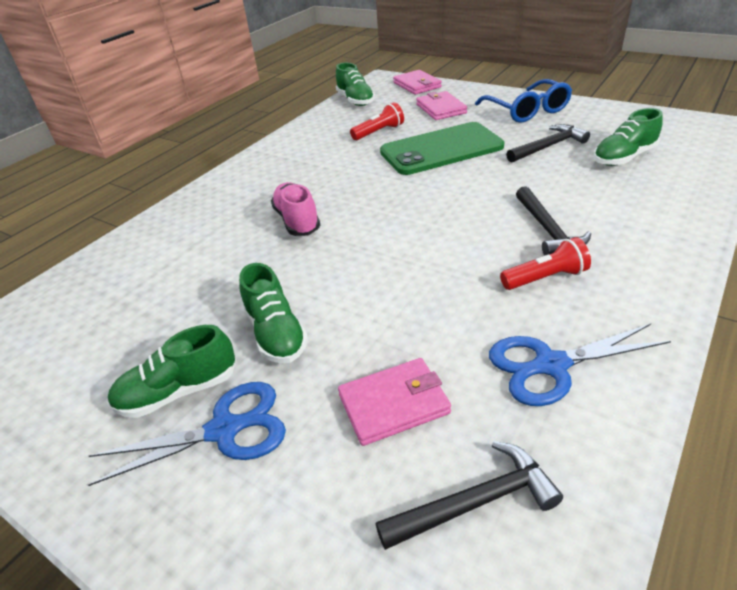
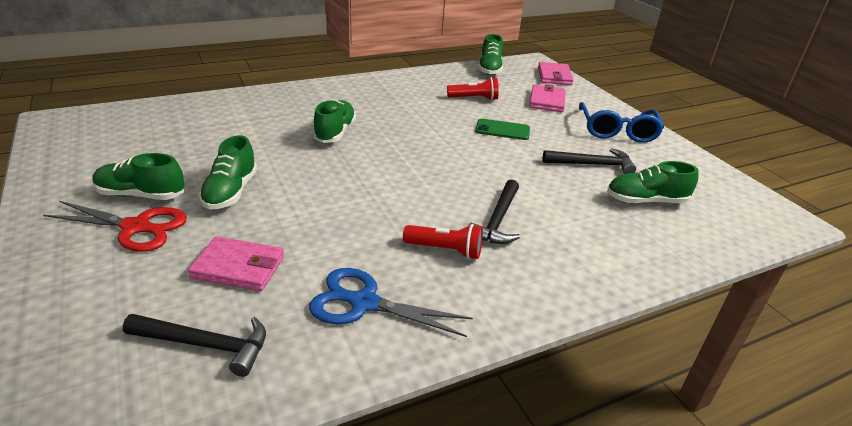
camera: 25 degrees right, 5 degrees down
blue scissors [88,382,286,486] -> red scissors [43,201,187,252]
pink shoe [271,182,320,236] -> green shoe [313,100,356,143]
green phone [380,122,504,175] -> green phone [475,119,530,140], size x0.50

